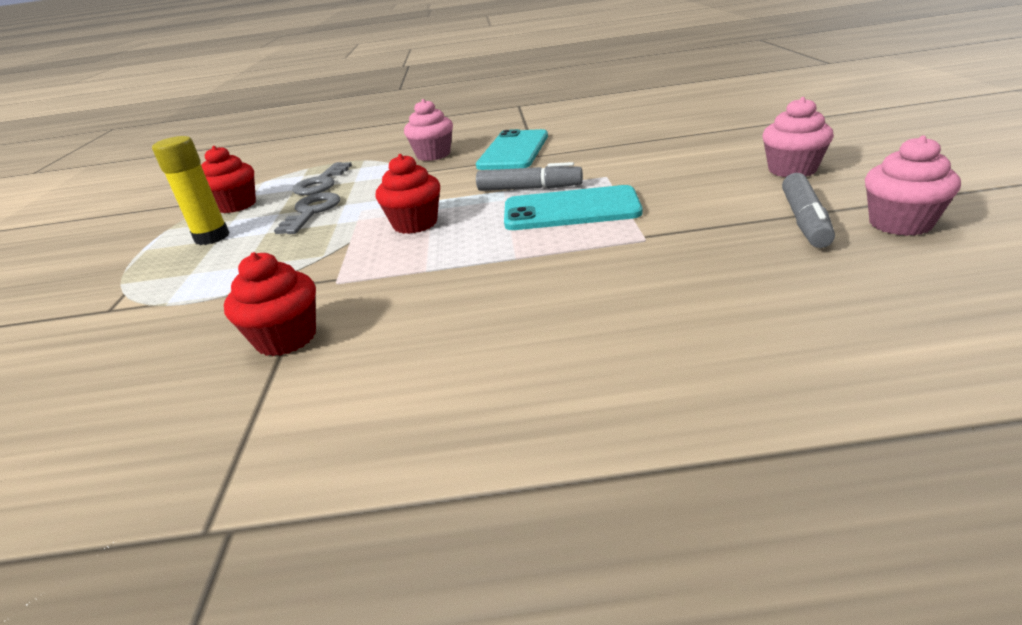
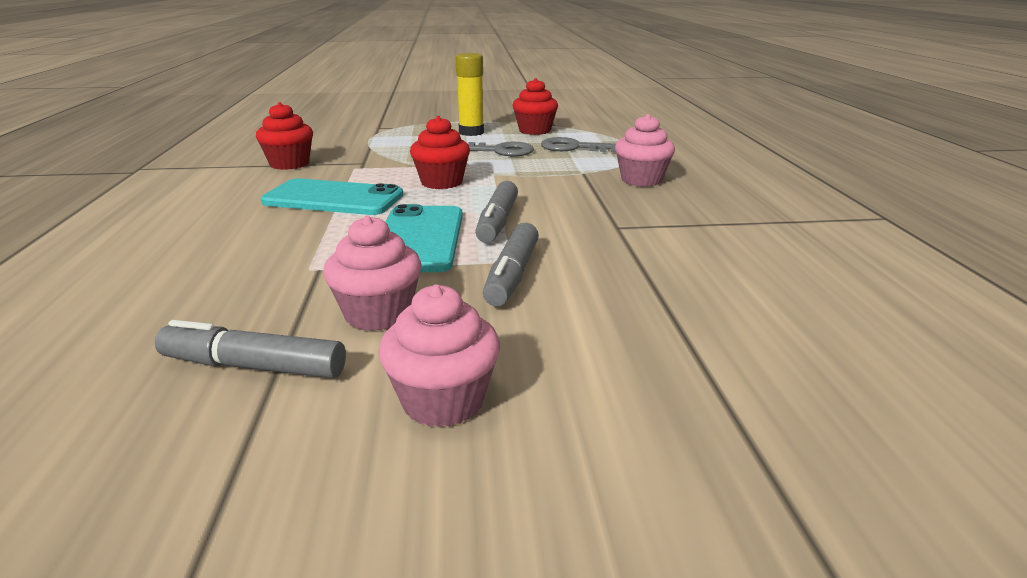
camera: 85 degrees right, 5 degrees down
turquoise phone [476,129,548,170] -> turquoise phone moved to [261,178,403,215]
pink cupcake [865,135,961,236] -> pink cupcake moved to [323,215,422,331]
none -> grey marker [483,223,539,306]

